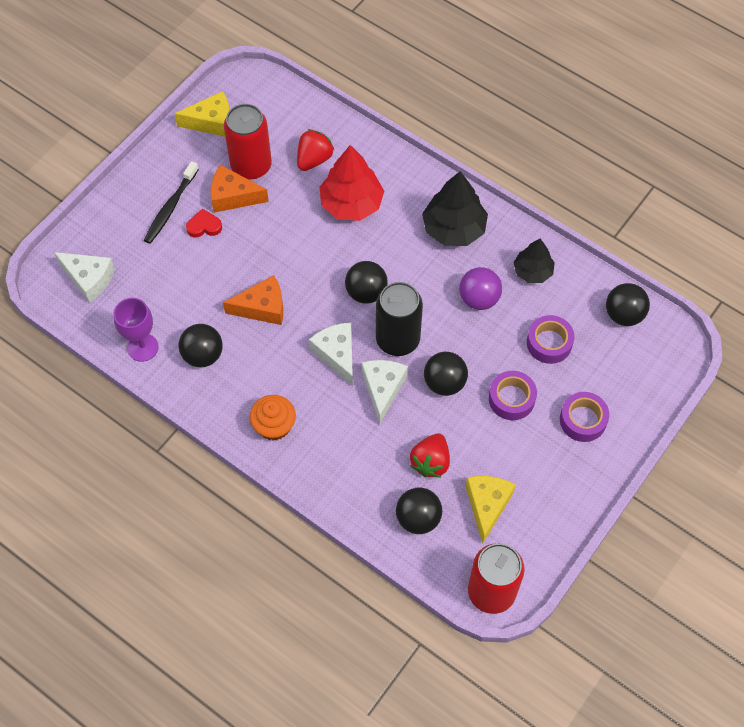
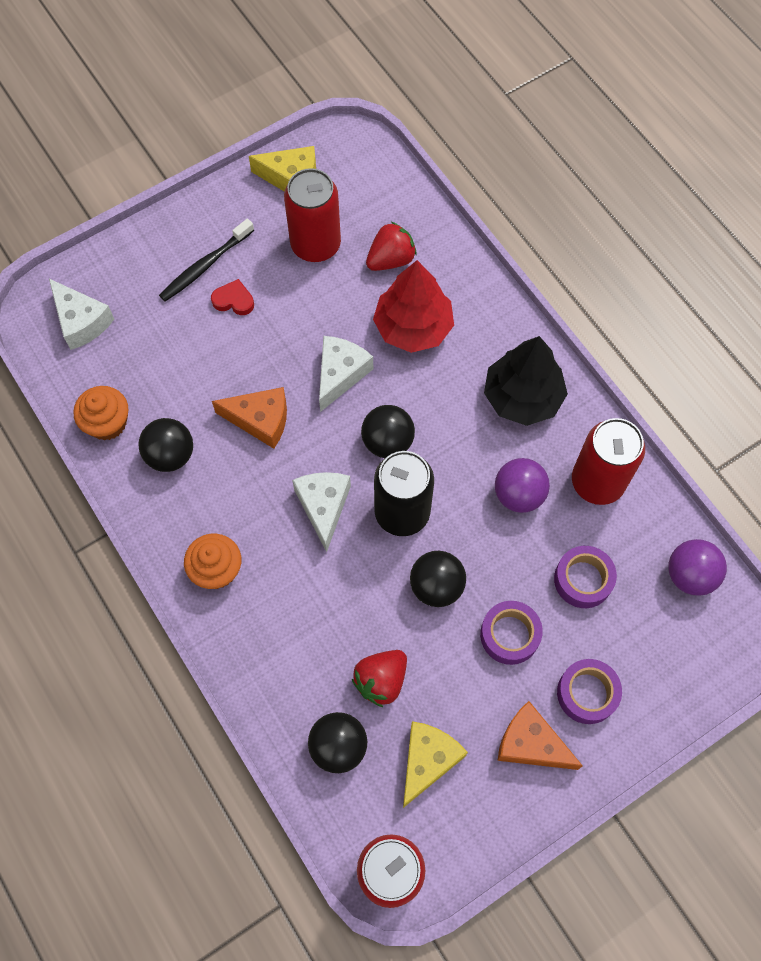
camera: 20 degrees right, 5 degrees up
purple goblet [114,298,159,362] -> orange cupcake [74,386,128,440]
orange cheese [210,165,269,213] -> orange cheese moved to [497,701,583,770]
white cheese [361,360,408,424] -> white cheese moved to [319,336,373,412]
black tree [514,238,555,283] -> red can [572,418,645,505]
black ball [606,283,650,326] -> purple ball [668,539,727,596]

